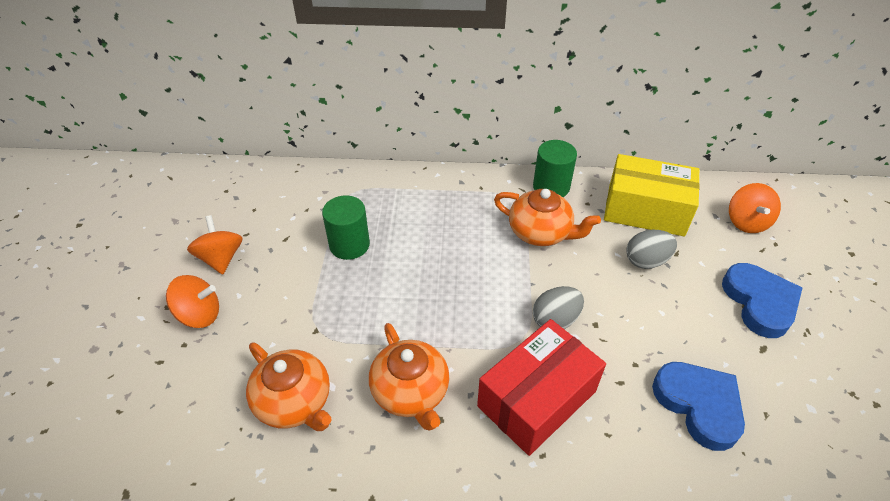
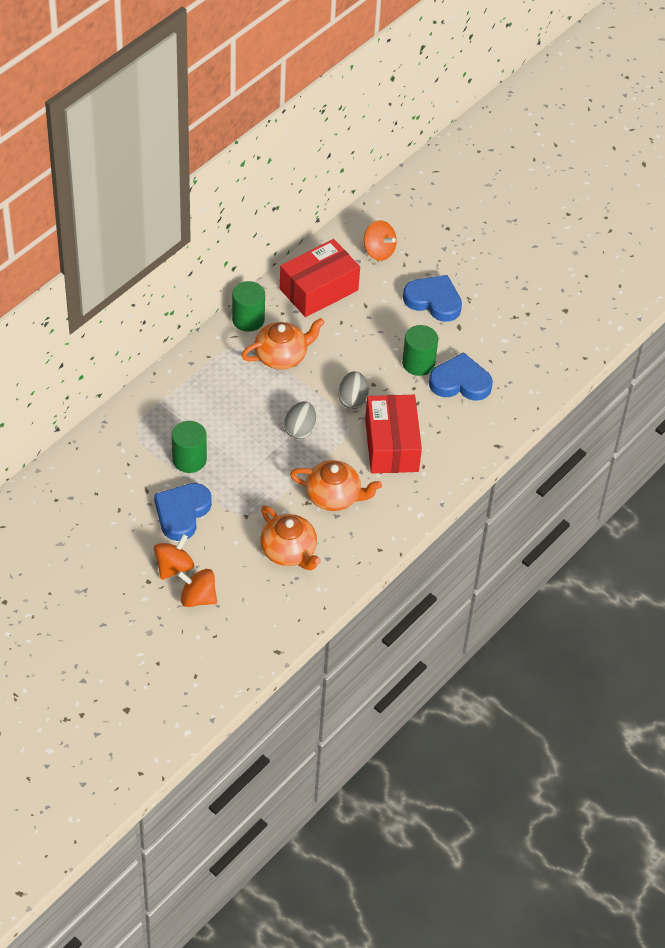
camera: 55 degrees left, 5 degrees up
orange spinning top [187,215,242,275] -> orange spinning top moved to [177,569,217,607]
orange teapot [246,342,332,431] -> orange teapot turned 60 degrees clockwise [260,505,321,570]
yellow box [604,154,700,236] -> red box [280,239,360,317]
grey egg [627,230,677,269] -> grey egg moved to [284,401,316,439]
none -> blue heart [154,483,212,541]
none -> green cylinder [402,325,438,376]

